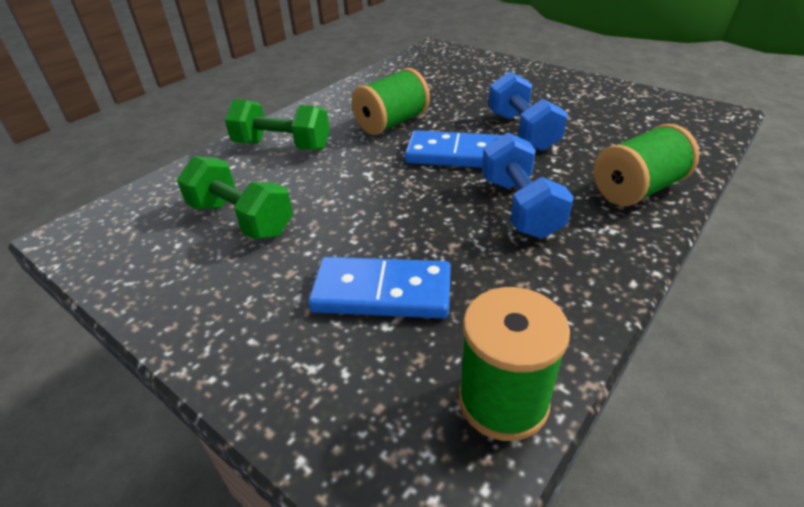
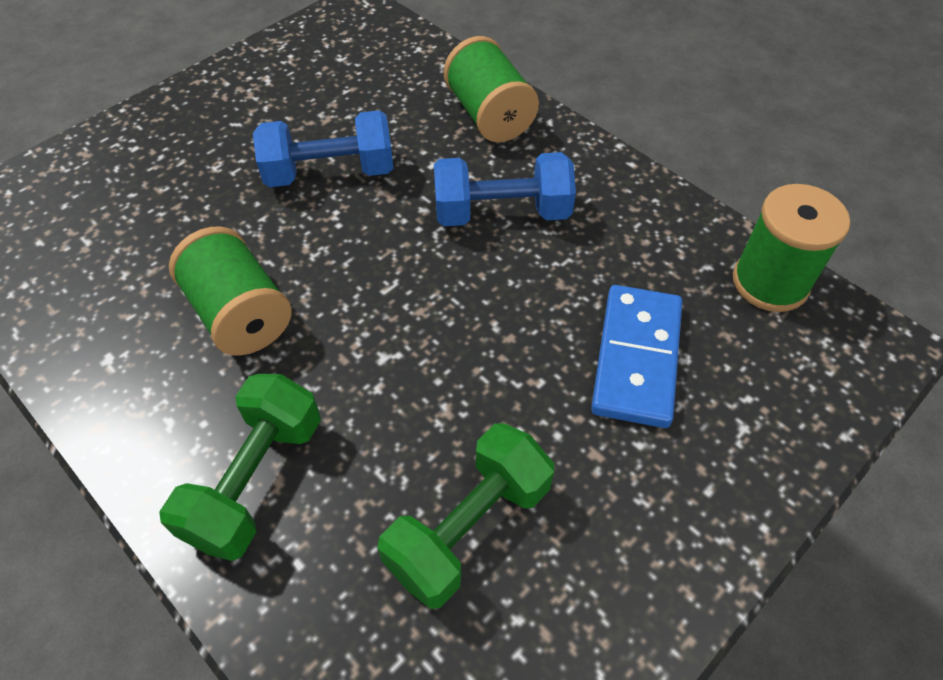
camera: 85 degrees left, 15 degrees up
blue domino [405,130,503,168] -> none

